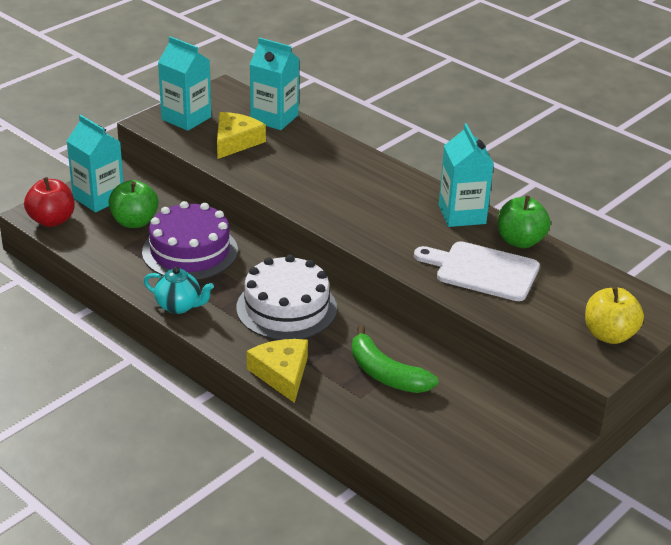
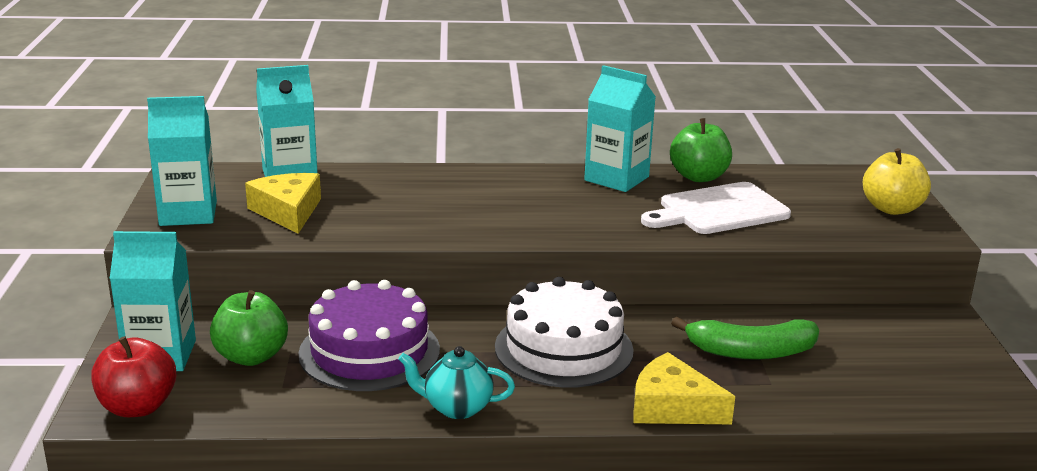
camera: 45 degrees left, 10 degrees down
turquoise teapot [144,267,214,314] -> turquoise teapot turned 150 degrees counterclockwise [399,346,515,419]

